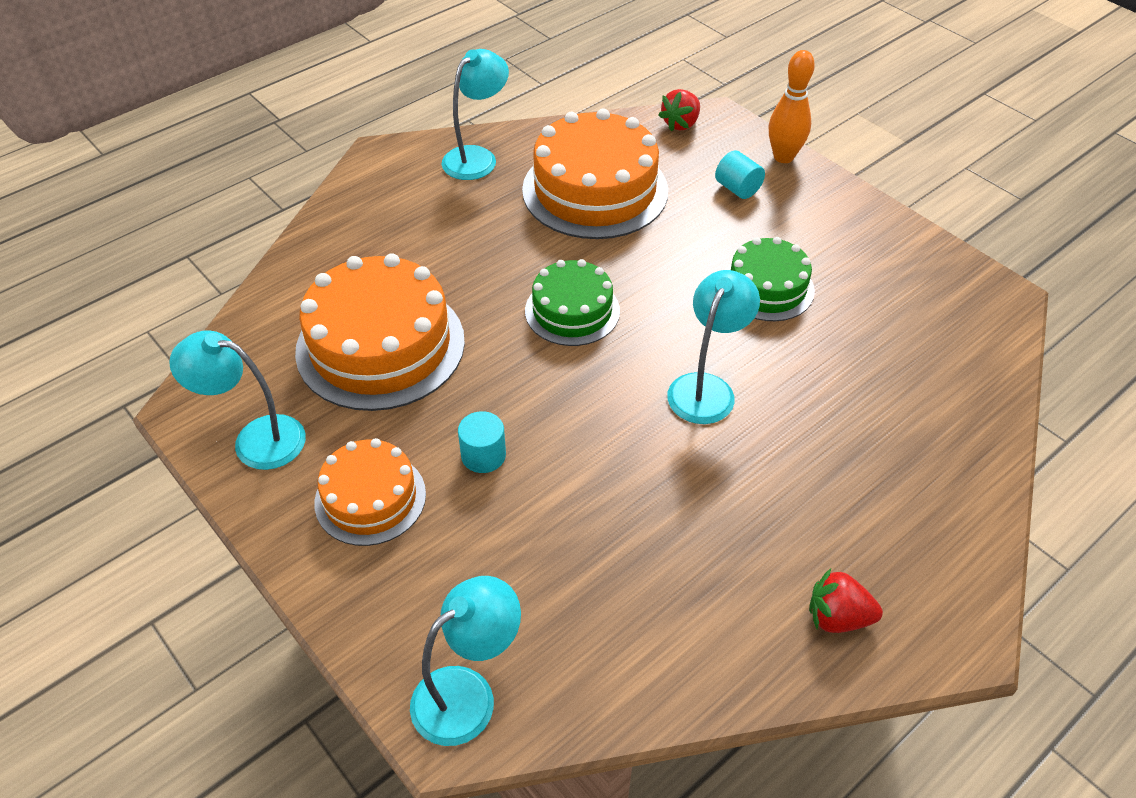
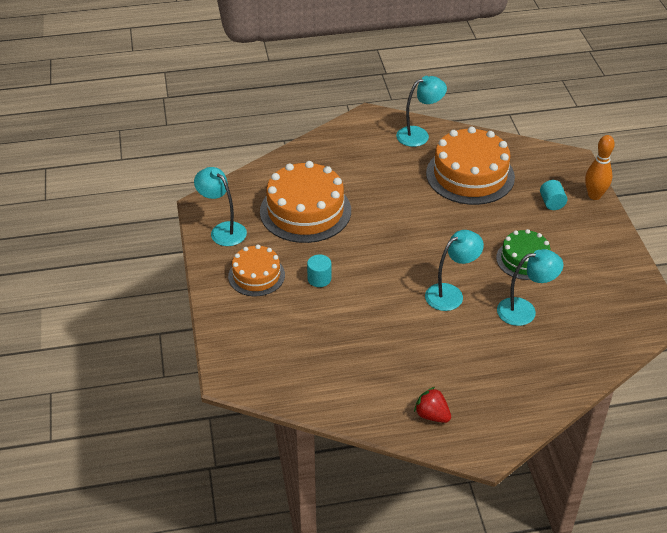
camera: 30 degrees right, 5 degrees down
turquoise lamp [410,576,521,746] -> turquoise lamp moved to [497,249,563,326]
green cake [525,259,620,346] -> none
red strawberry [658,89,700,131] -> none

